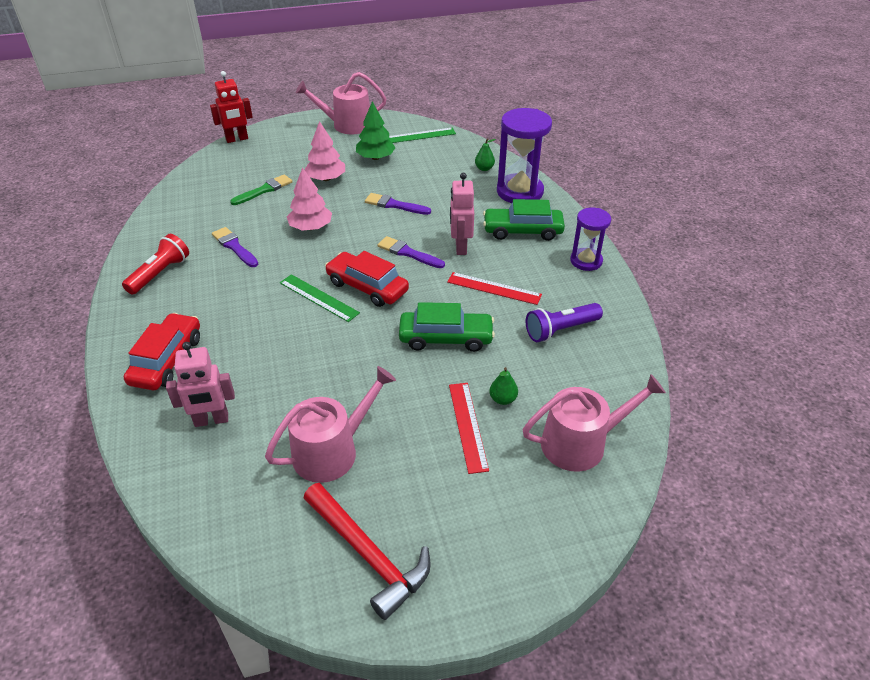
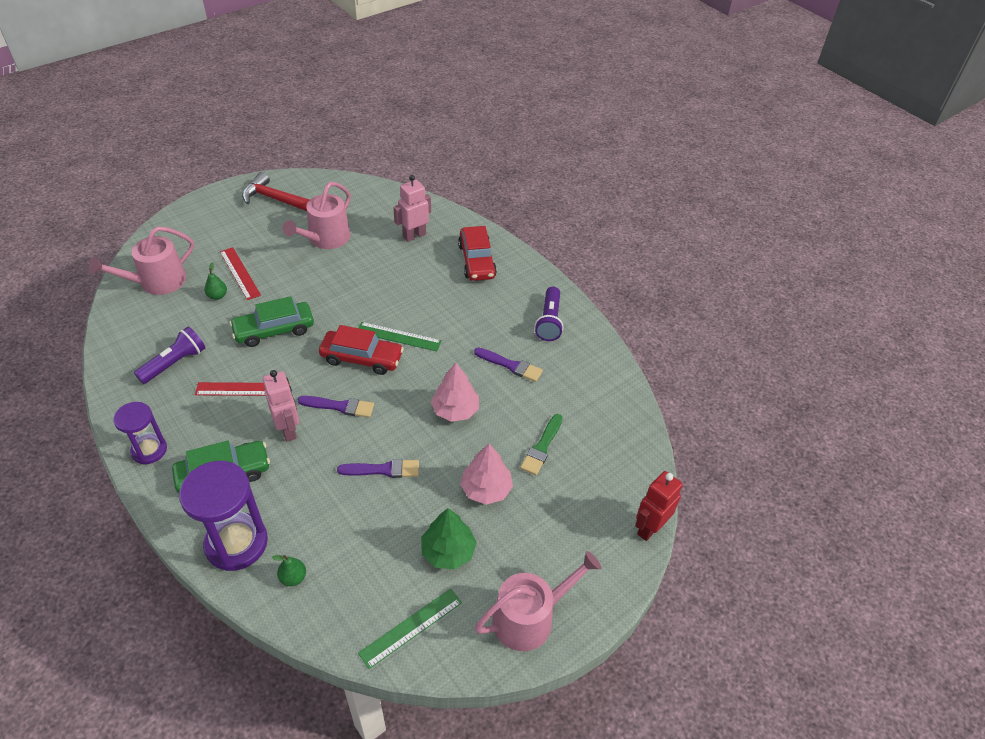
camera: 155 degrees right, 5 degrees up
red flashlight [122,234,189,295] -> purple flashlight [535,286,563,341]

